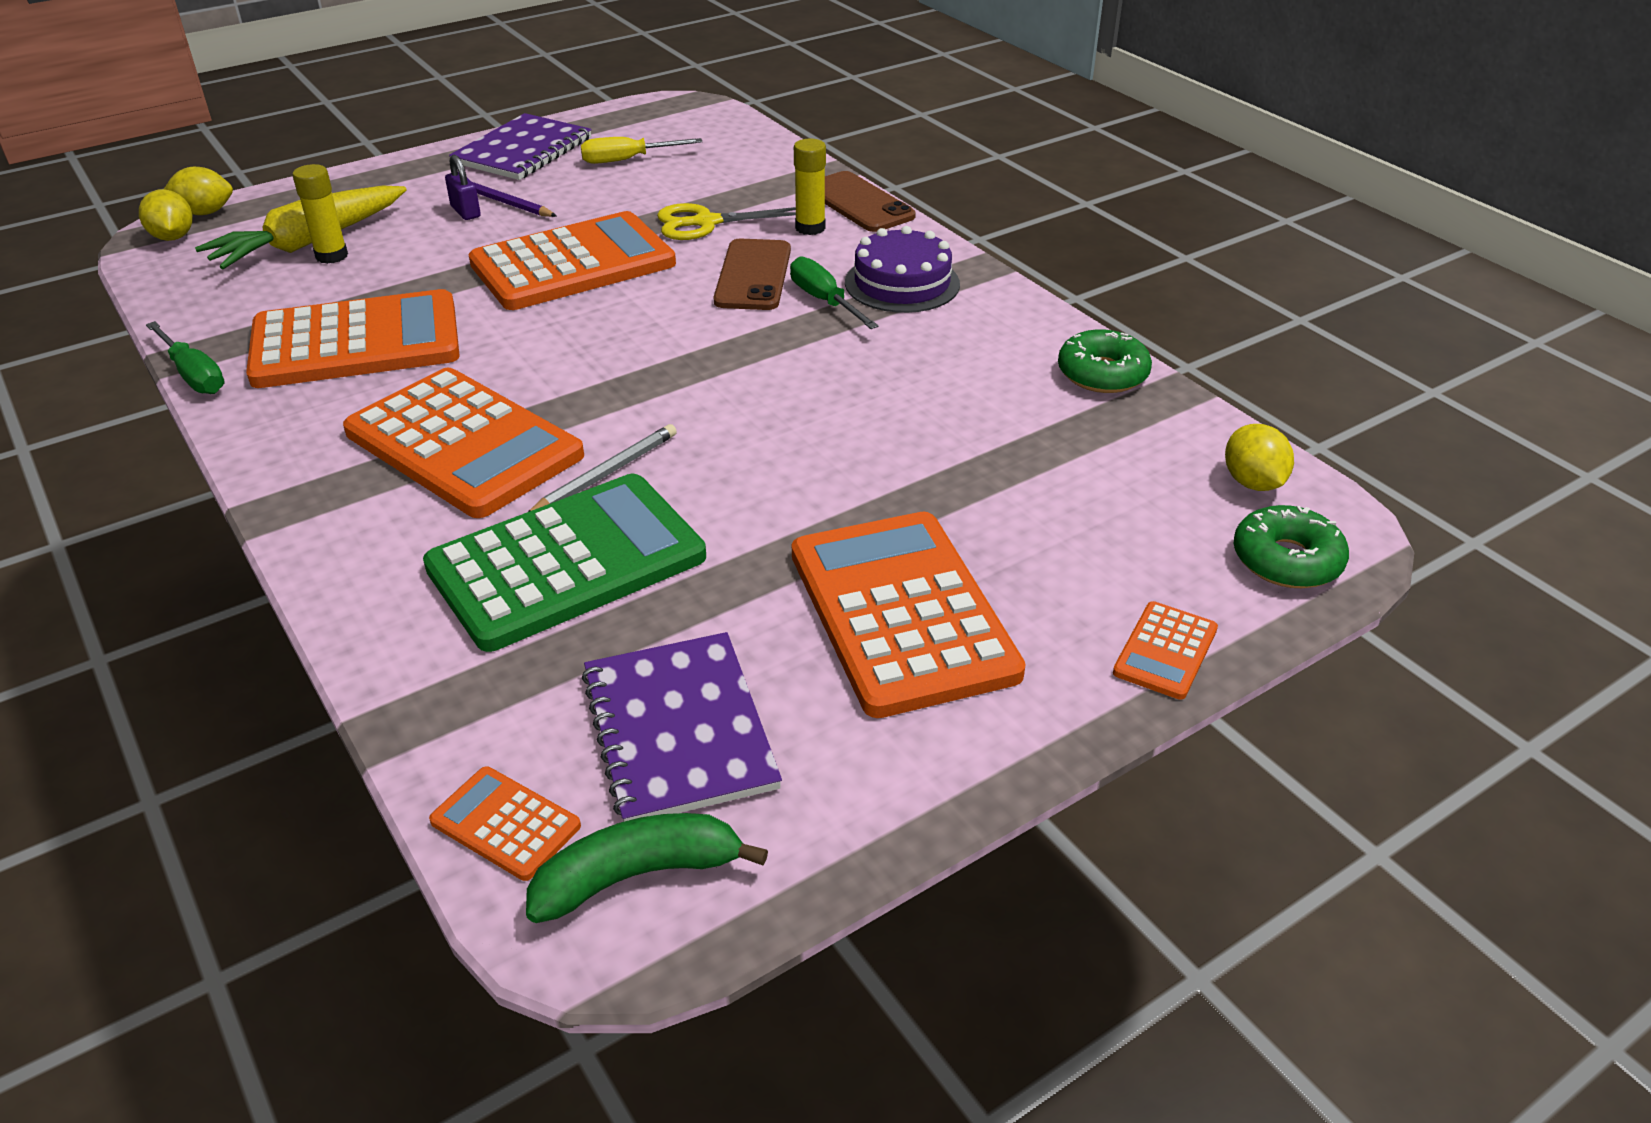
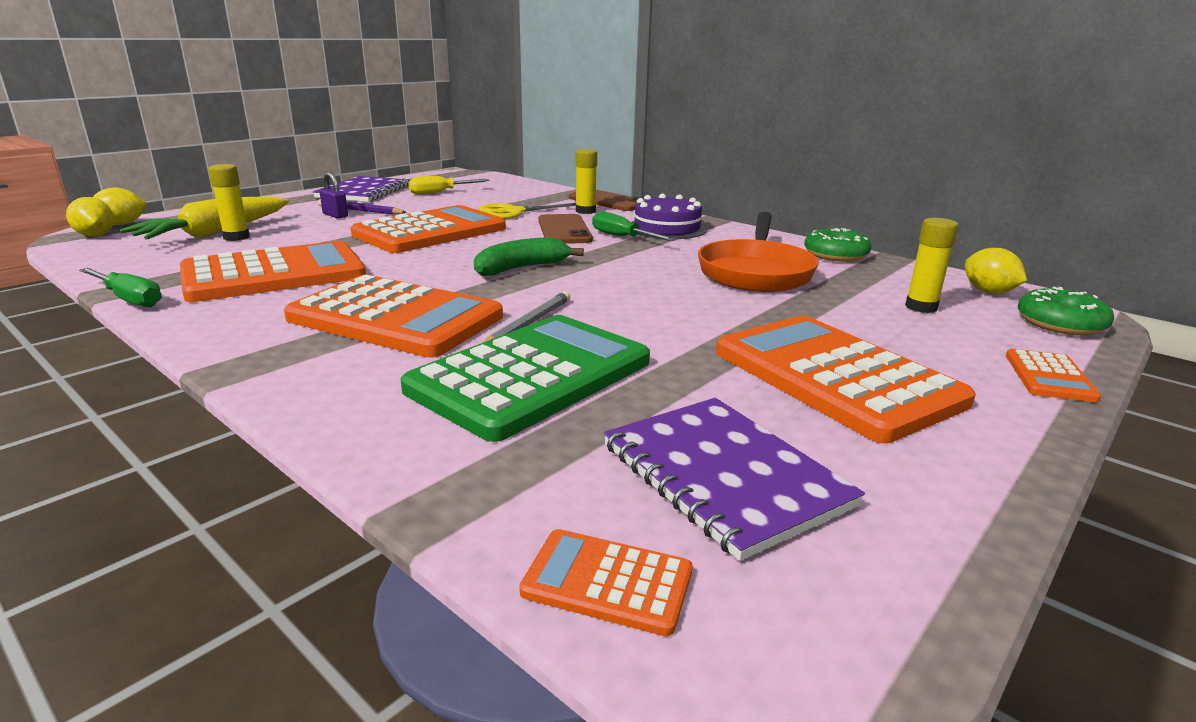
camera: 15 degrees left, 15 degrees down
green banana [526,813,768,923] -> green banana moved to [474,237,584,276]
none -> orange pan [698,212,819,292]
none -> yellow glue stick [905,218,959,313]

